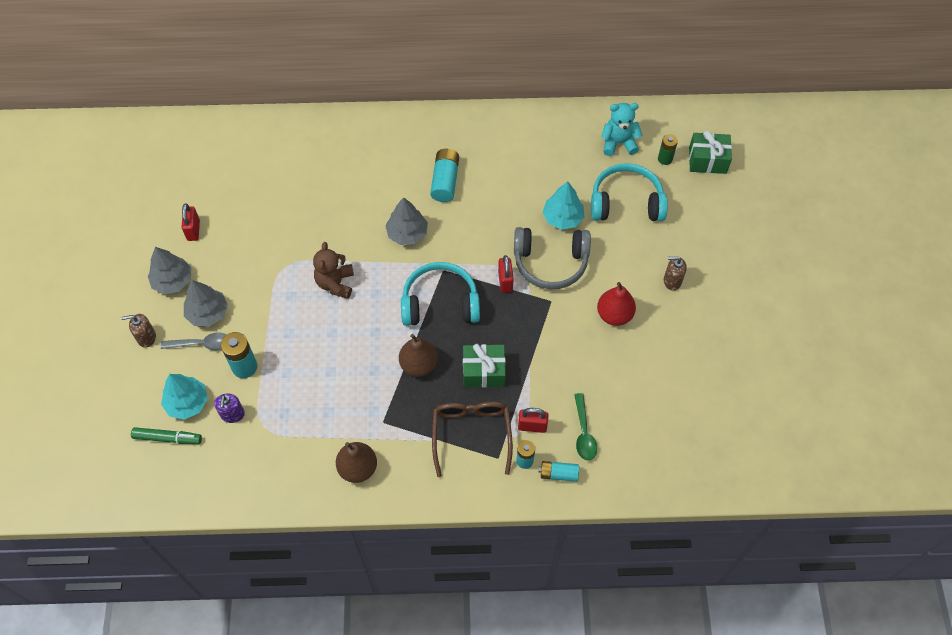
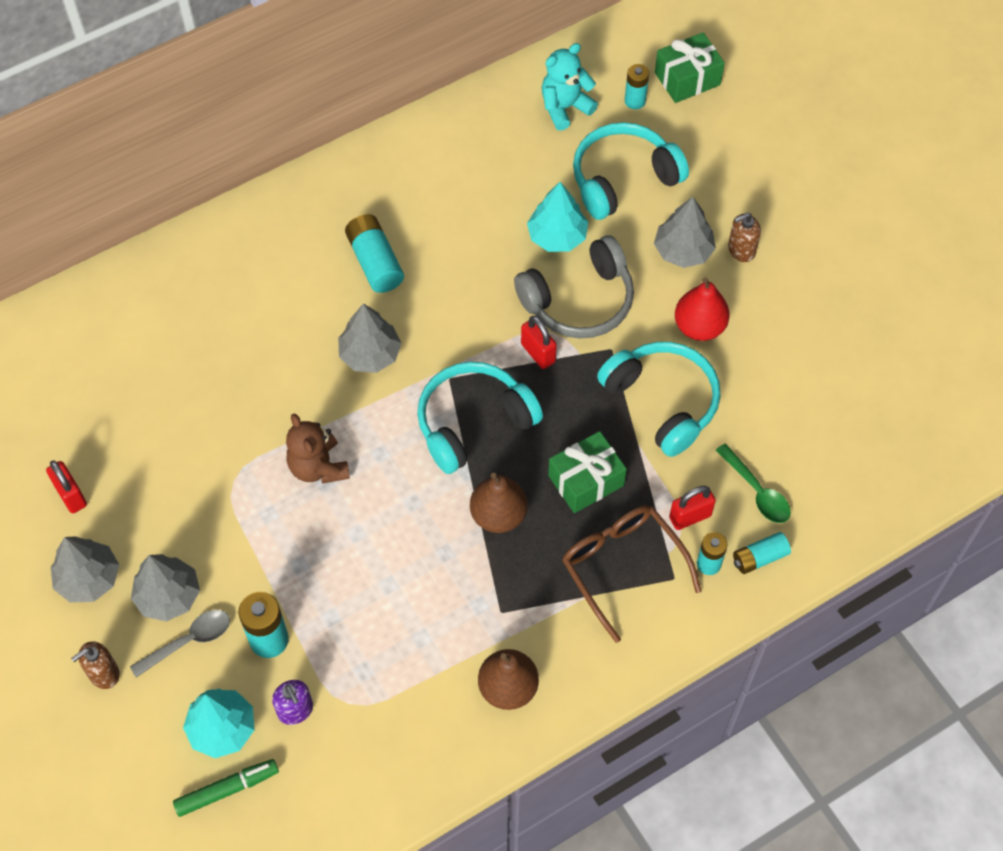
camera: 30 degrees left, 0 degrees up
green battery [658,134,678,165] -> turquoise battery [625,64,649,109]
none -> turquoise headphones [597,342,721,457]
none -> grey tree [654,197,716,268]

